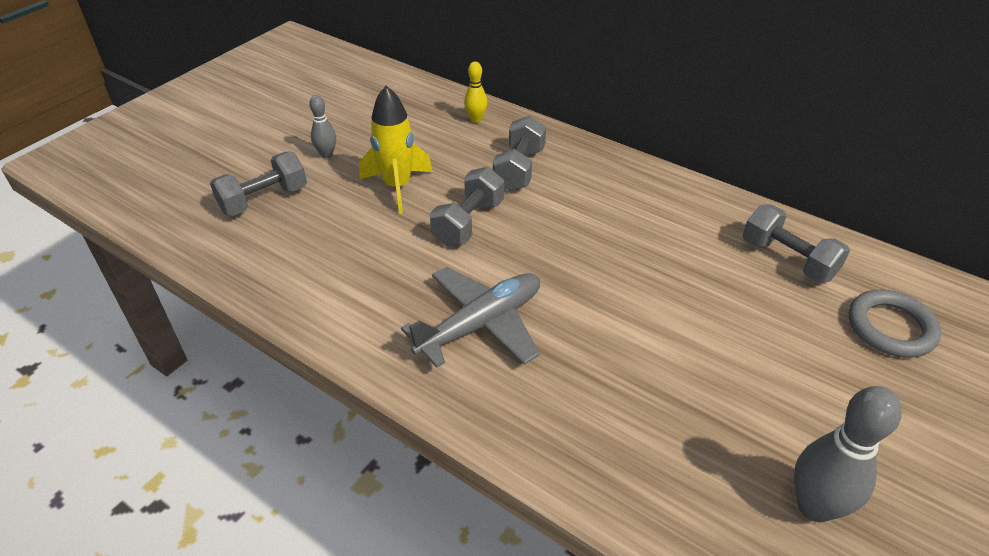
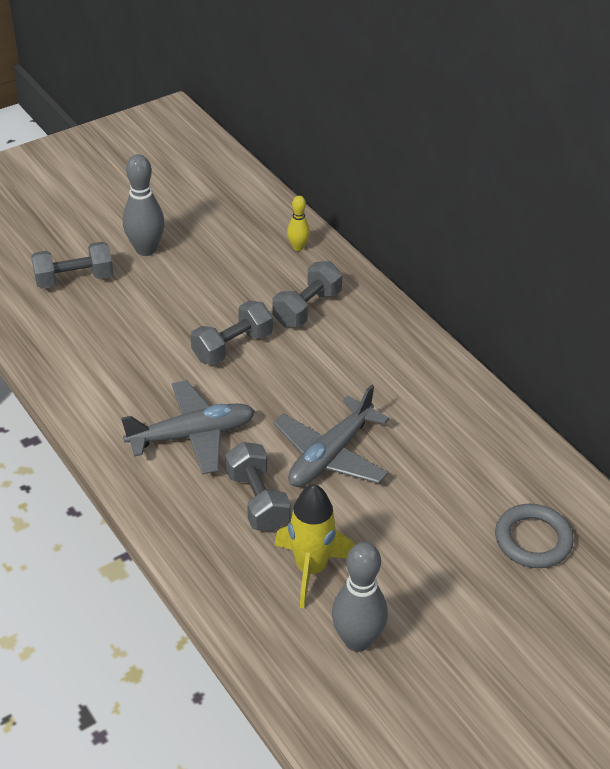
camera: 20 degrees right, 0 degrees up
grey bowling pin [309,95,336,158] -> grey bowling pin [123,154,165,256], size x1.79
yellow rocket [359,86,432,214] -> yellow rocket moved to [275,484,355,608]
grey dumbbell [743,204,850,283] -> grey dumbbell moved to [225,442,291,532]
none -> grey plane [273,384,389,487]

